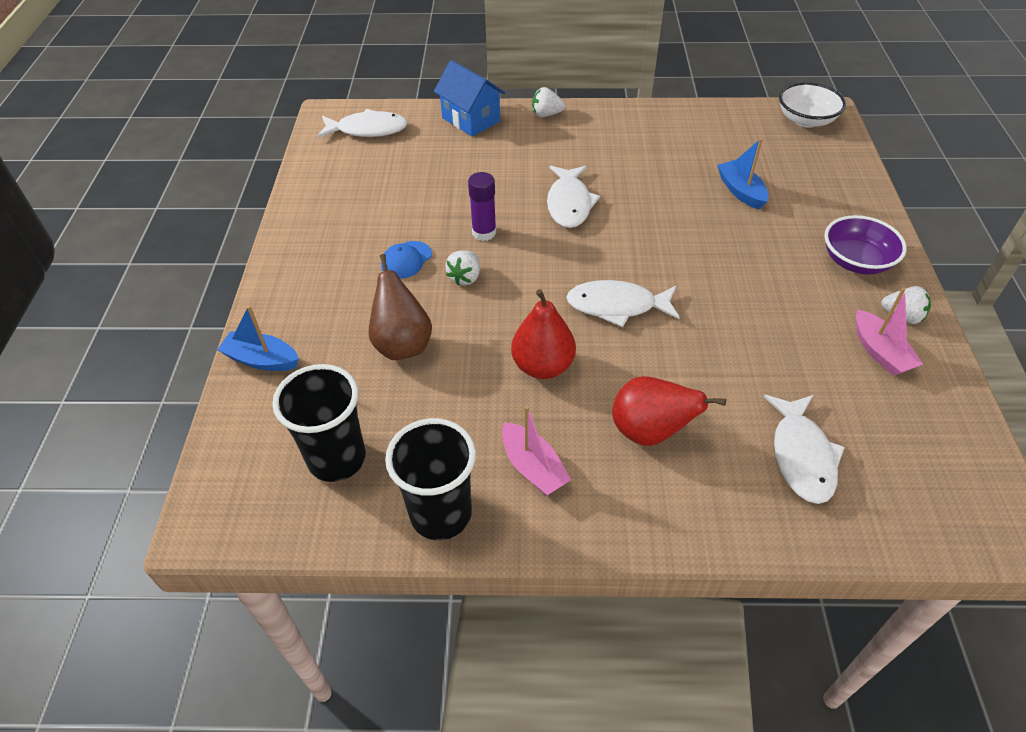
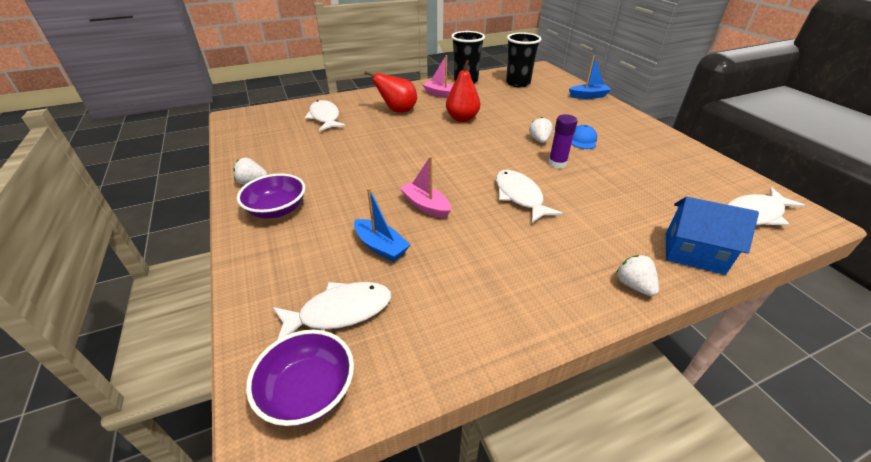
camera: 155 degrees right, 10 degrees down
brown pear [368,254,432,360] -> none
white strawberry [532,87,565,117] -> white strawberry turned 90 degrees counterclockwise [616,255,659,296]
white fish [566,280,680,327] -> white fish moved to [272,282,391,340]
white bowl [779,82,846,128] -> purple bowl [246,329,354,426]
pink boat [856,287,923,376] -> pink boat moved to [400,156,451,219]

